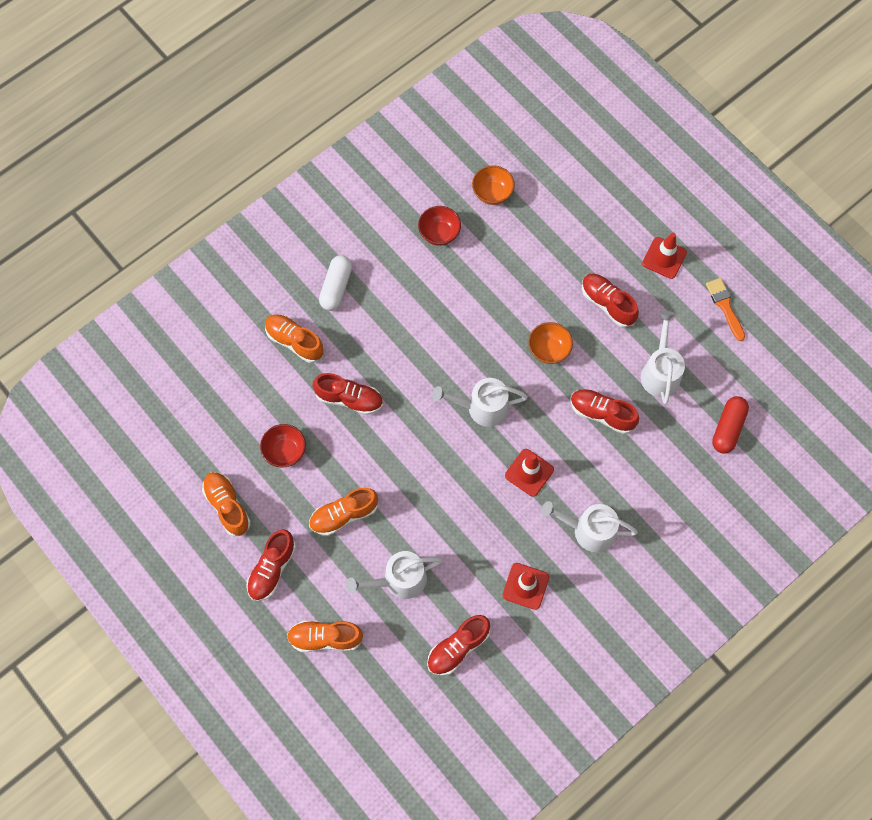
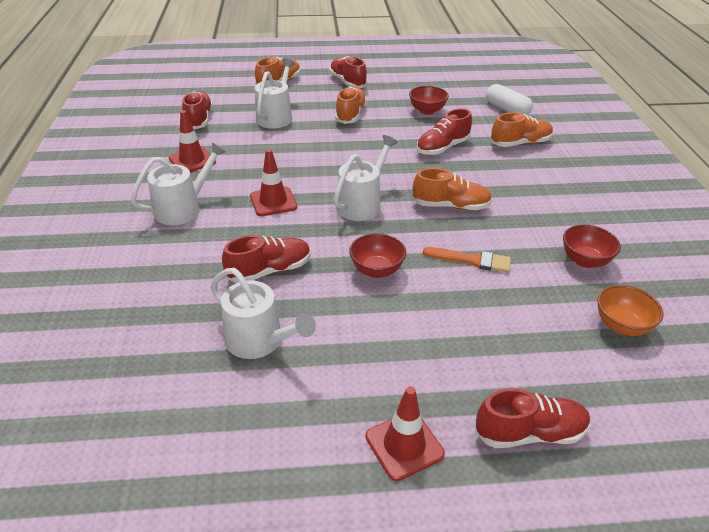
camera: 125 degrees right, 30 degrees down
orange shoe [202,472,251,536] -> orange shoe moved to [412,168,492,210]
white capsule [319,255,352,311] -> white capsule moved to [486,84,533,115]
orange bowl [528,322,573,364] -> red bowl [349,233,406,278]
red shoe [582,274,639,328] -> red shoe moved to [475,388,590,448]
orange brush [706,278,745,341] -> orange brush moved to [423,247,511,273]
red capsule [712,396,749,454] -> none

